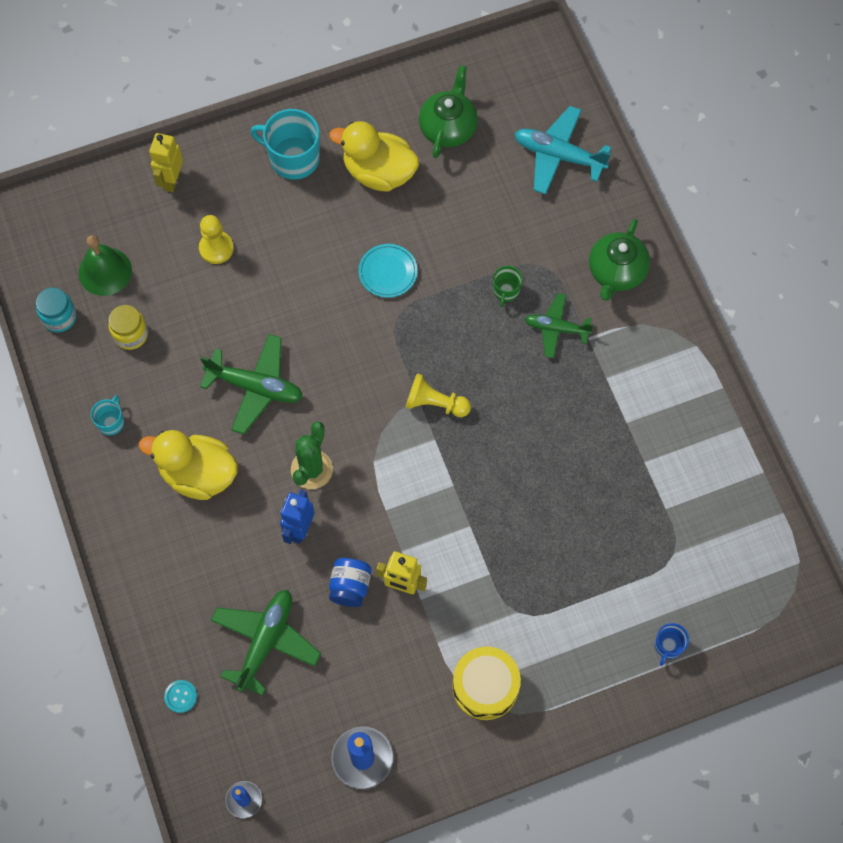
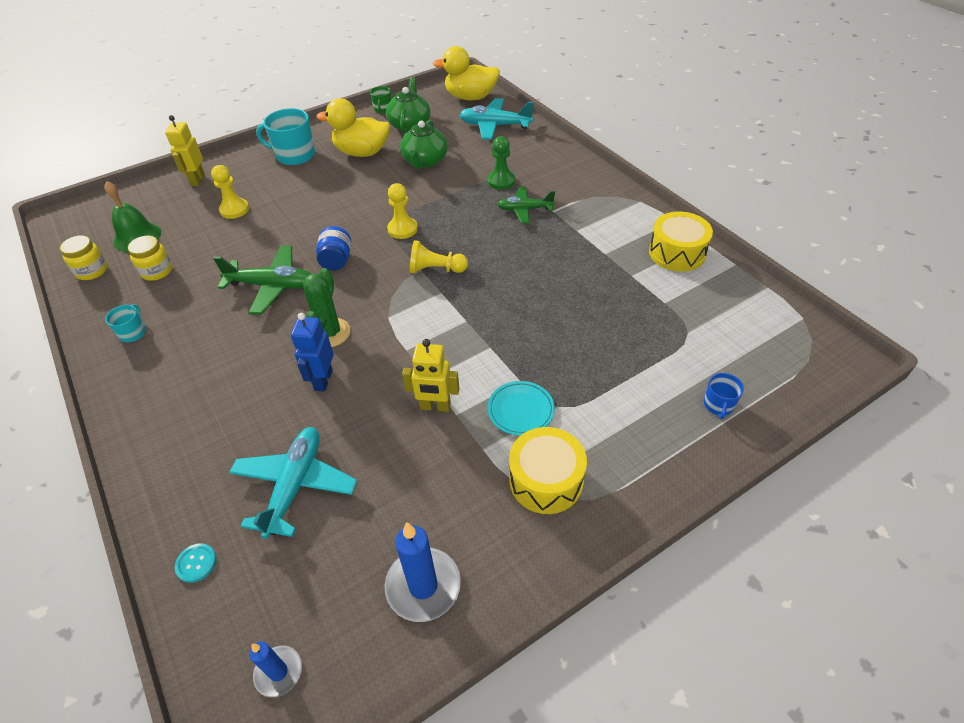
camera: 10 degrees left, 20 degrees down
turquoise jar [36,287,77,332] -> yellow jar [60,235,108,280]
yellow duck [139,430,238,500] -> yellow duck moved to [433,46,500,100]
green plane [211,590,321,696] -> turquoise plane [229,427,357,539]
blue jar [329,558,371,607] -> blue jar moved to [316,226,351,271]
turquoise plate [358,244,418,298] -> turquoise plate moved to [487,381,555,436]
green mug [493,266,523,307] -> green mug moved to [370,86,392,113]
green teapot [589,219,650,301] -> green teapot moved to [400,120,448,169]
none -> yellow pawn [387,183,418,239]
none -> green pawn [487,136,515,190]
none -> yellow drum [649,212,713,272]

